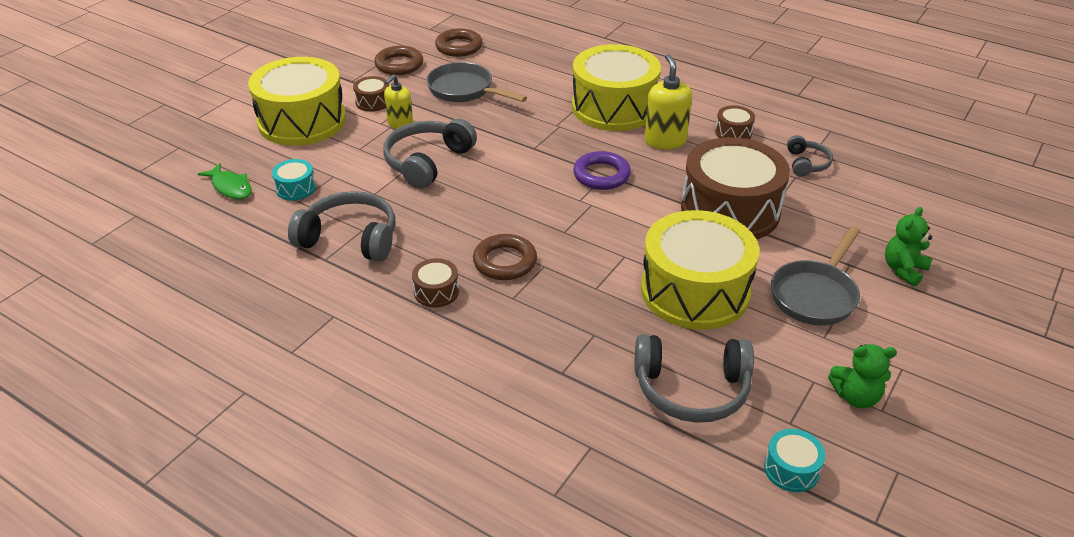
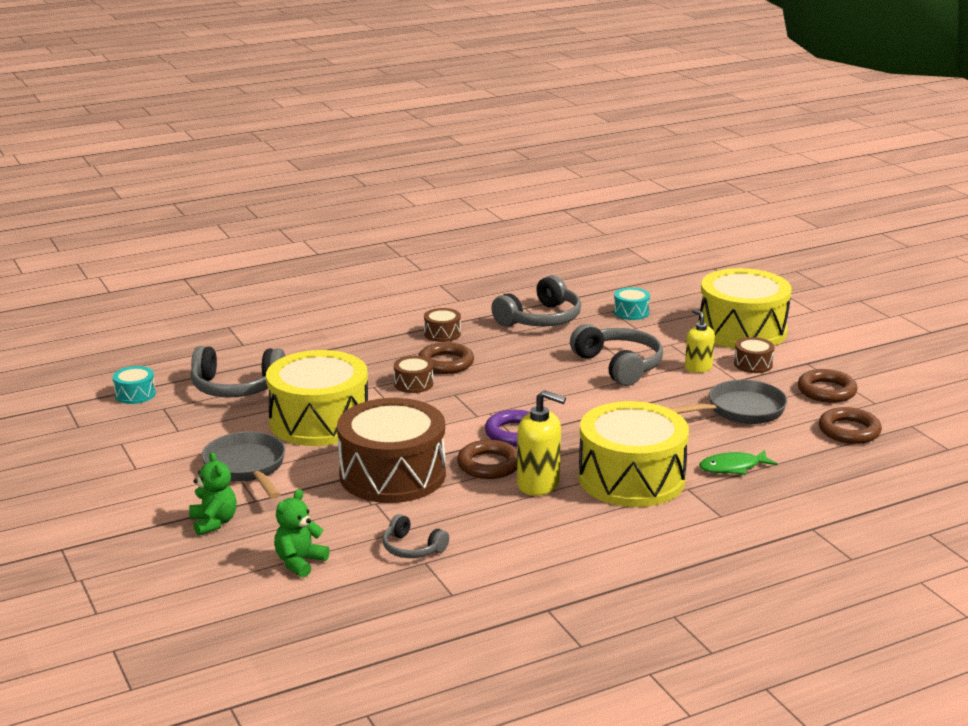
camera: 120 degrees right, 15 degrees down
green fish [198,163,252,199] -> green fish moved to [699,450,778,475]
grey headphones [635,334,754,423] -> grey headphones turned 120 degrees counterclockwise [191,346,285,397]
brown drum [715,105,755,139] -> brown drum moved to [394,356,433,393]
green teddy bear [828,344,897,408] -> green teddy bear moved to [274,489,330,578]
none -> brown ring [457,440,517,479]

